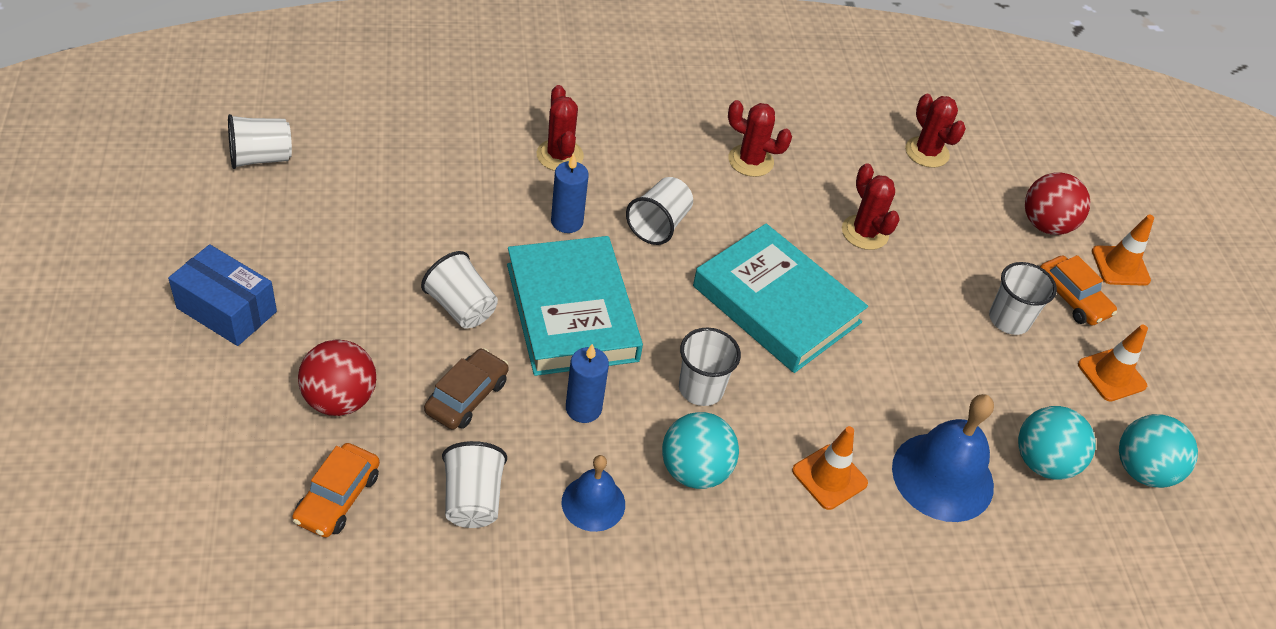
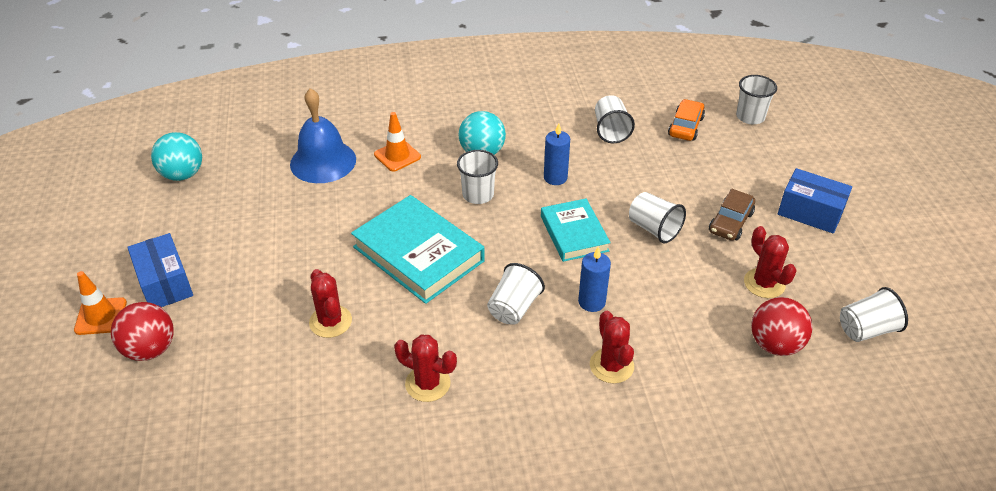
camera: 175 degrees left, 5 degrees down
red ball [298,340,376,416] -> red ball moved to [751,297,813,356]
brown car [424,348,509,430] -> brown car moved to [709,189,755,241]
turquoise book [507,236,643,376] -> turquoise book [541,198,611,262], size x0.63
blue bell [562,455,625,532] -> none
red cactus [905,94,966,168] -> red cactus moved to [744,226,797,298]
white cup [989,262,1057,335] -> white cup moved to [736,75,777,124]
turquoise ball [1018,406,1096,479] -> none
orange car [1040,255,1117,325] -> blue box [127,233,193,307]
orange traffic cone [1078,325,1148,402] -> none

